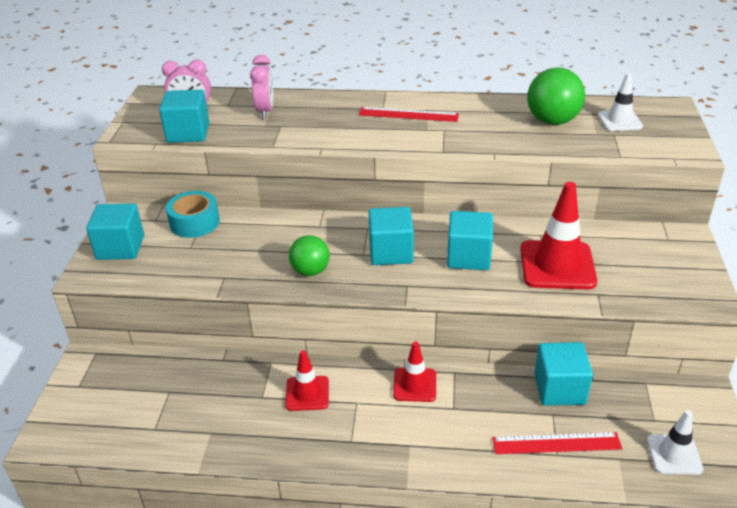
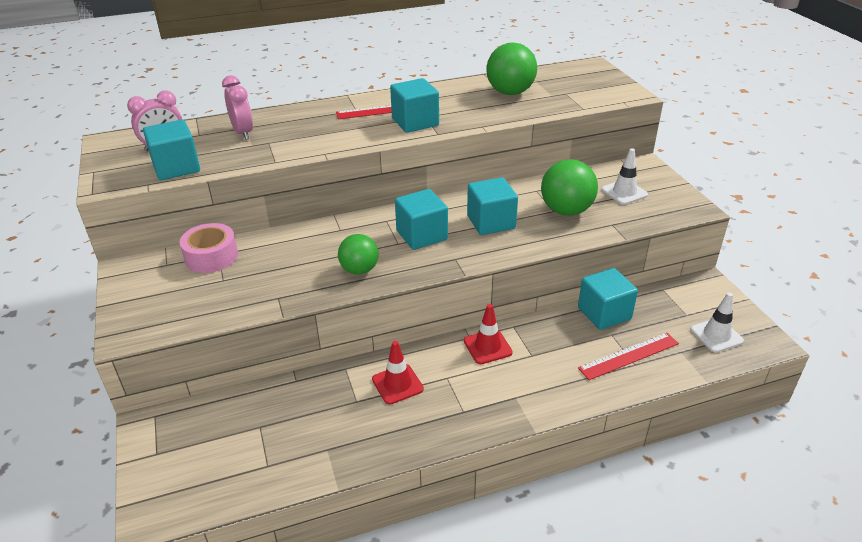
camera: 25 degrees left, 0 degrees up
turquoise cube [86,203,144,260] -> turquoise cube moved to [390,78,439,133]
turquoise tape [166,191,220,238] -> pink tape [180,223,238,273]
red traffic cone [520,182,597,289] -> green ball [541,159,598,216]
white traffic cone [598,73,643,131] -> white traffic cone moved to [602,148,648,205]

